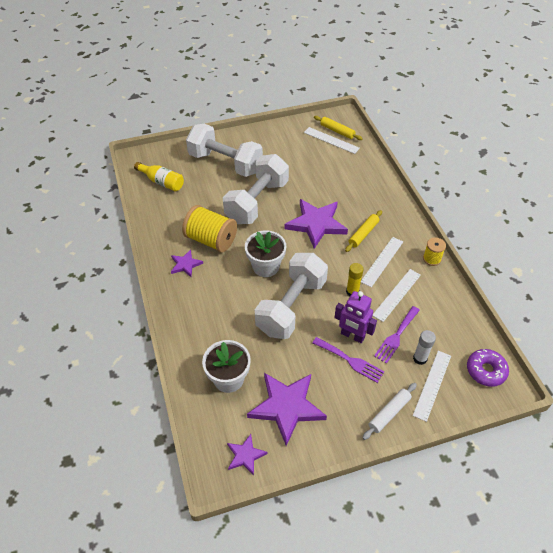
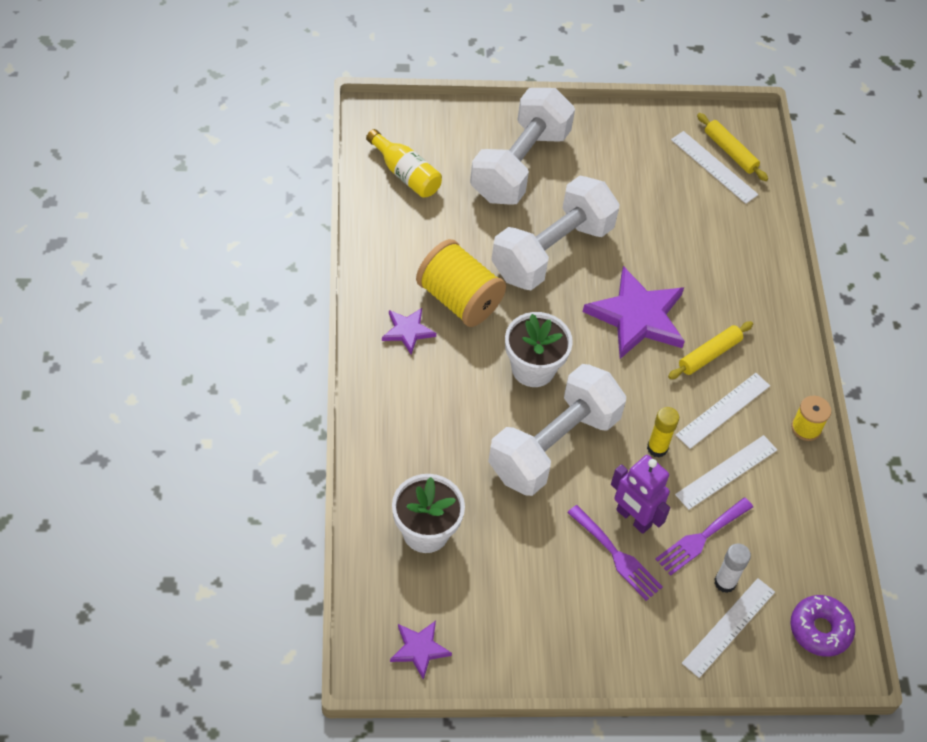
camera: 10 degrees right, 5 degrees up
white dumbbell [186,124,263,177] -> white dumbbell turned 75 degrees clockwise [470,88,575,205]
purple star [247,373,327,446] -> none
white rolling pin [363,383,417,440] -> none

